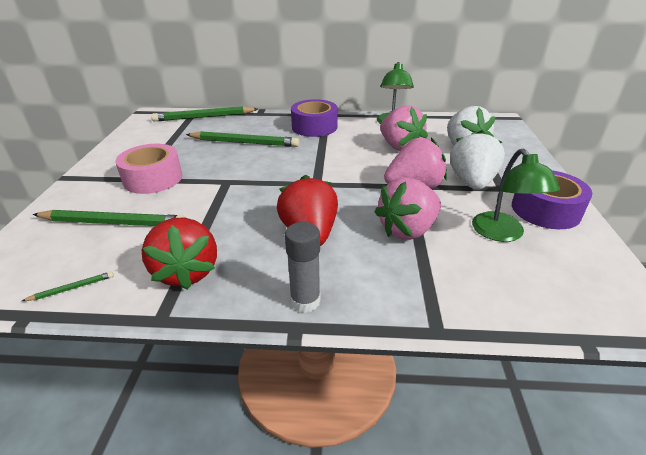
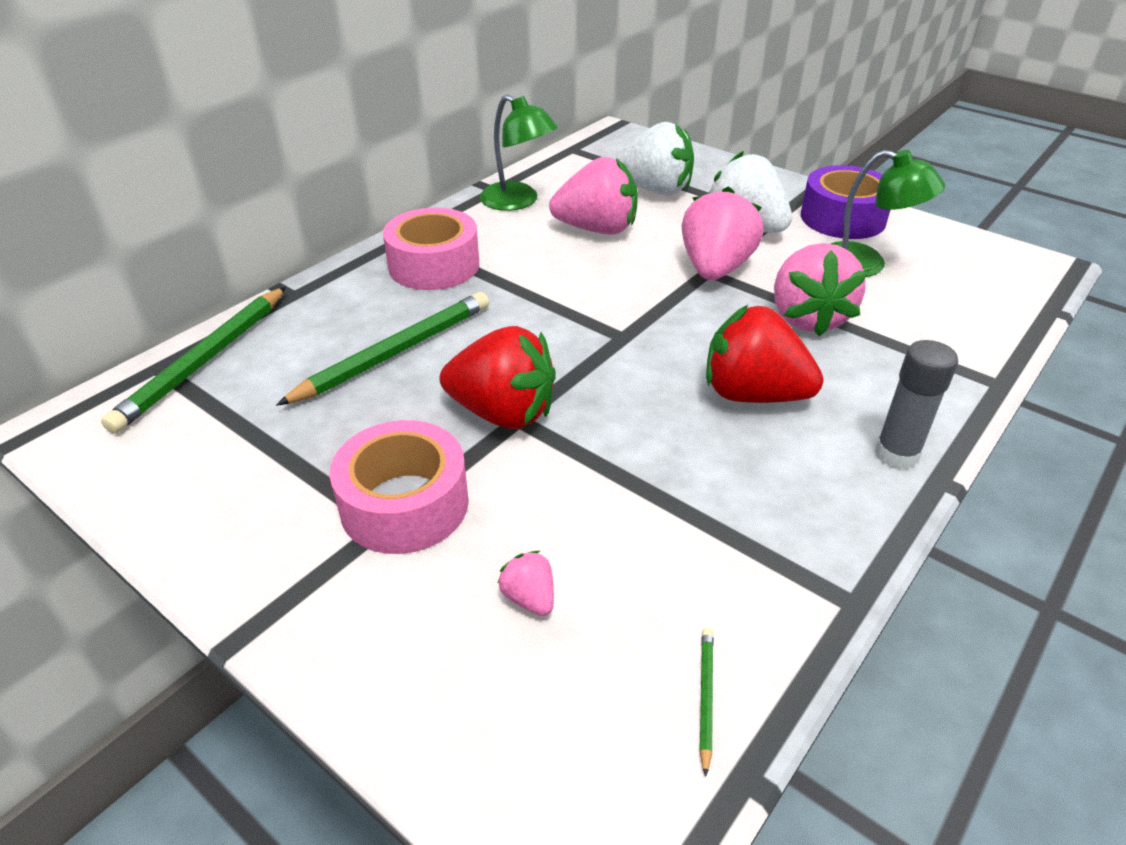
camera: 55 degrees left, 5 degrees up
green pencil [32,210,187,226] -> pink strawberry [498,551,554,616]
red strawberry [142,218,217,290] -> red strawberry moved to [439,326,556,429]
purple tape [291,99,338,137] -> pink tape [383,207,479,290]

